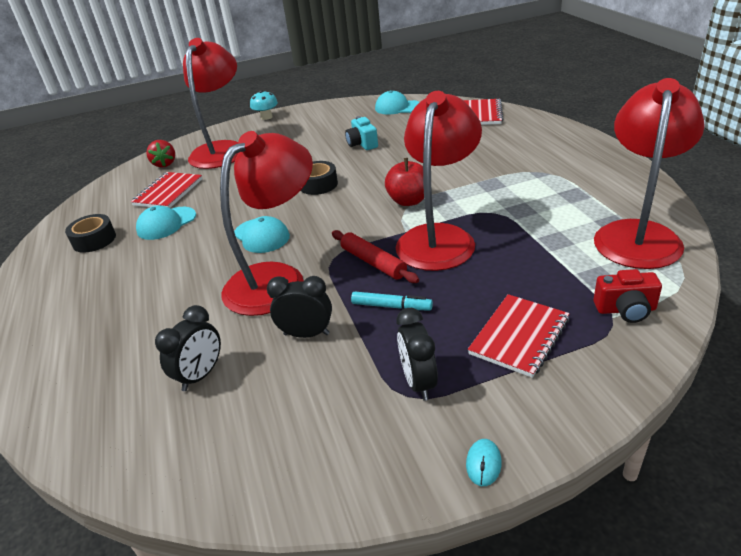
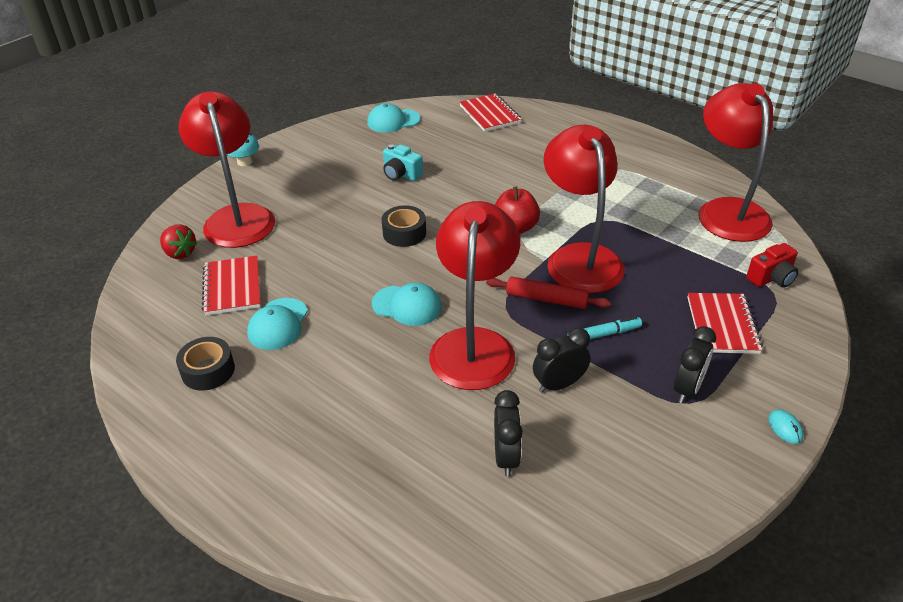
camera: 35 degrees left, 5 degrees up
black clock [397,308,438,401] -> black clock turned 105 degrees counterclockwise [674,326,716,403]

